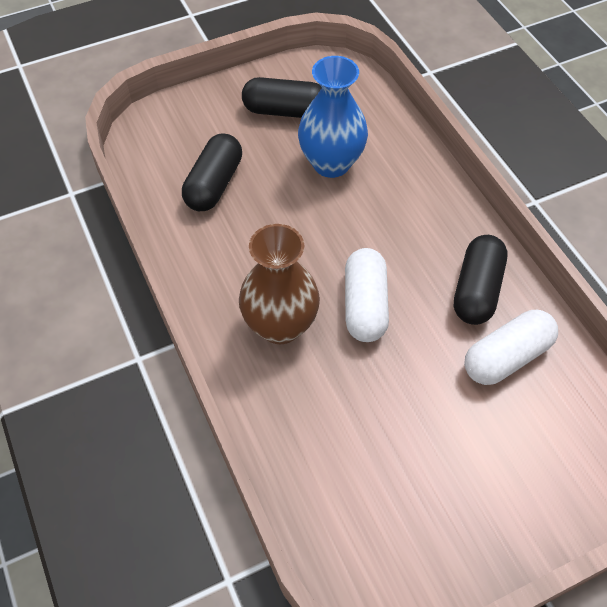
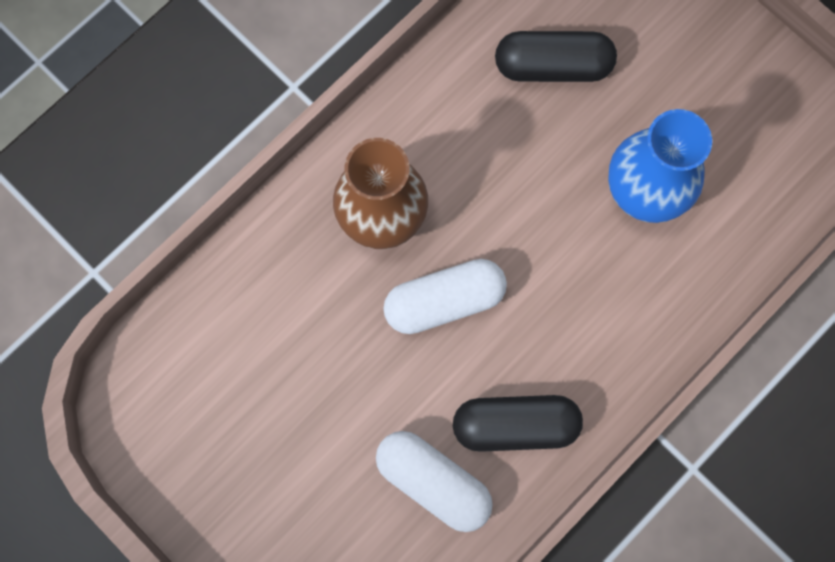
camera: 70 degrees right, 20 degrees up
black capsule [242,77,322,118] -> none

